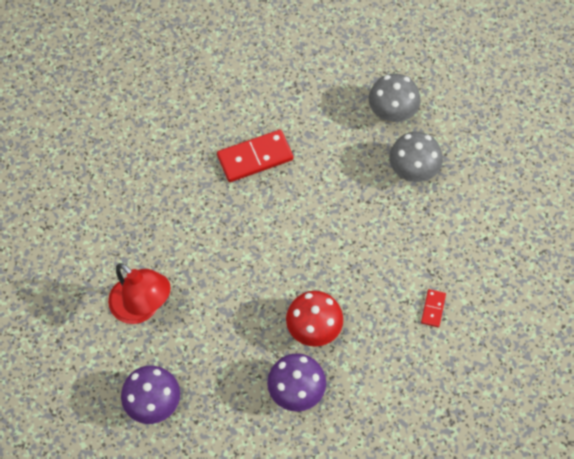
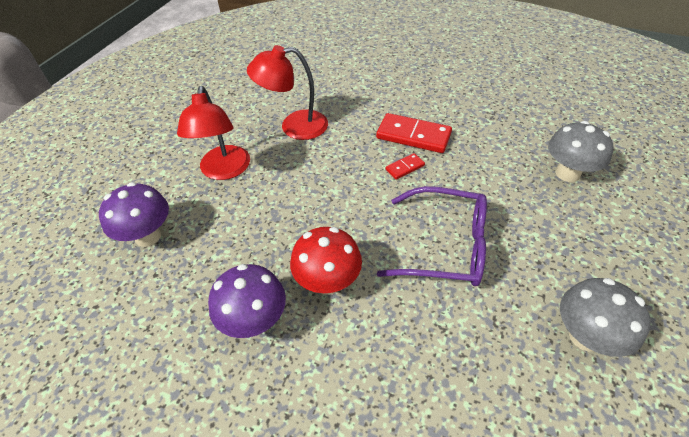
camera: 45 degrees right, 15 degrees down
grey mushroom [389,132,443,182] -> grey mushroom moved to [560,278,651,357]
red domino [421,289,446,327] -> red domino moved to [385,153,425,180]
none -> red lamp [247,45,328,140]
none -> purple glasses [377,186,487,286]

